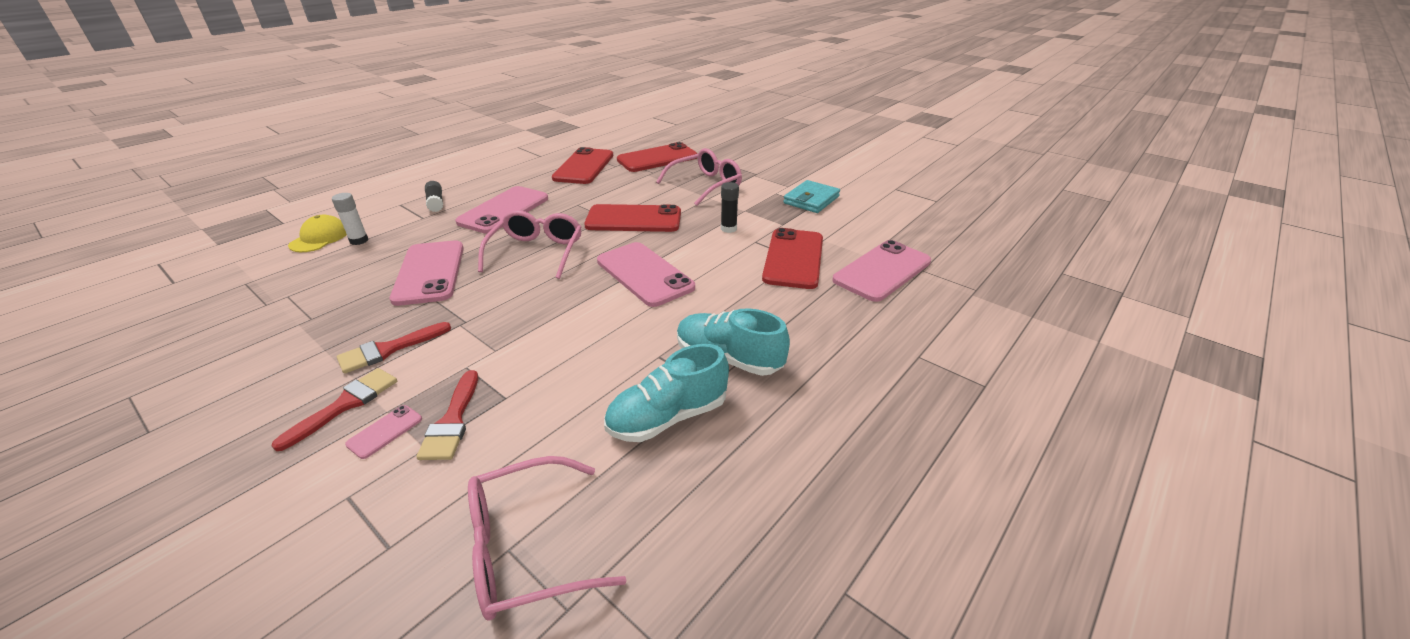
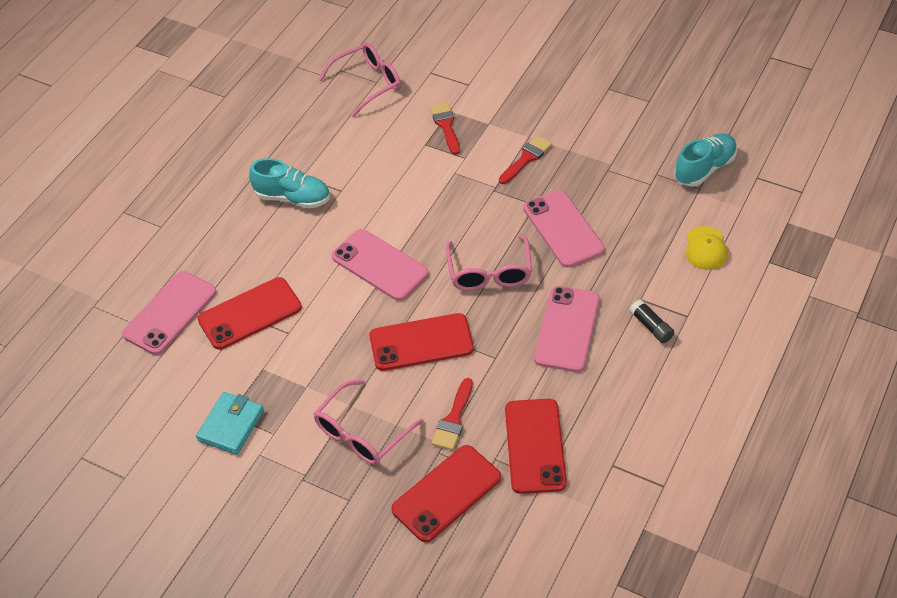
camera: 170 degrees right, 15 degrees up
red brush [271,368,397,451] -> red brush moved to [432,378,473,450]
white glue stick [332,193,368,245] -> none
pink phone [345,405,422,459] -> none
turquoise shoe [604,344,729,442] -> turquoise shoe moved to [674,133,737,187]
black glue stick [721,182,739,233] -> none
red phone [762,228,823,289] -> red phone turned 60 degrees clockwise [198,277,302,350]

